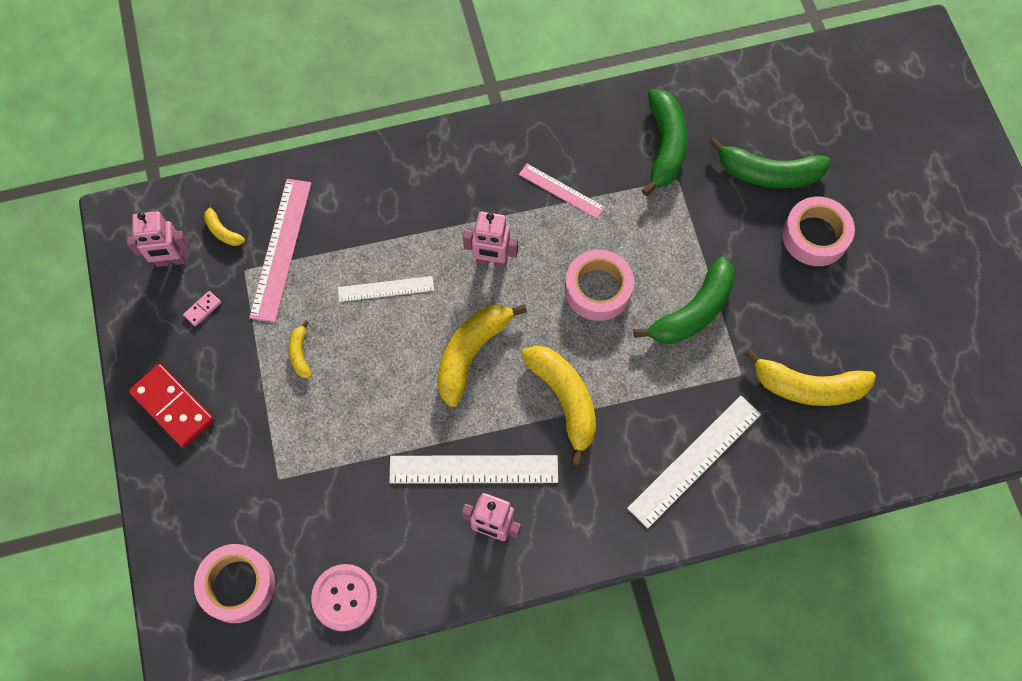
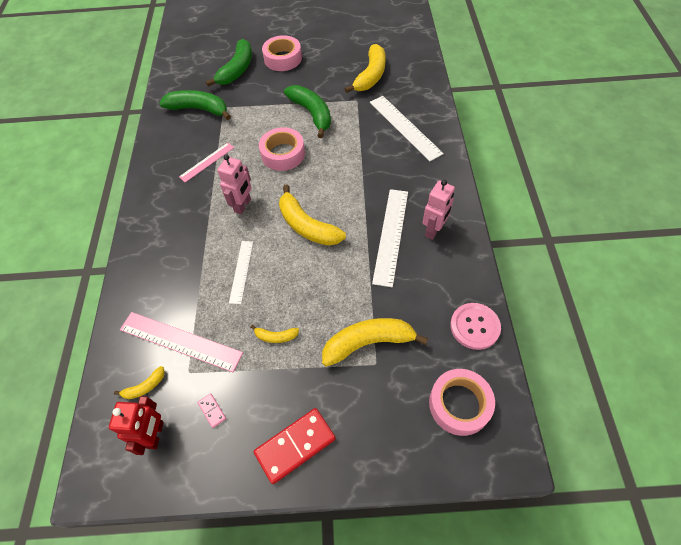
camera: 75 degrees left, 10 degrees down
pink robot [127,211,190,267] -> red robot [109,396,164,455]
yellow banana [521,345,596,466] -> yellow banana moved to [322,318,428,367]

